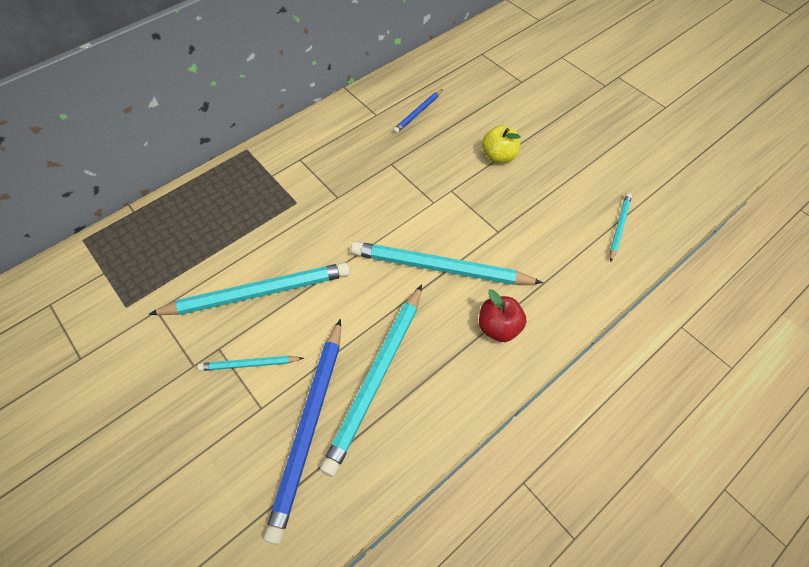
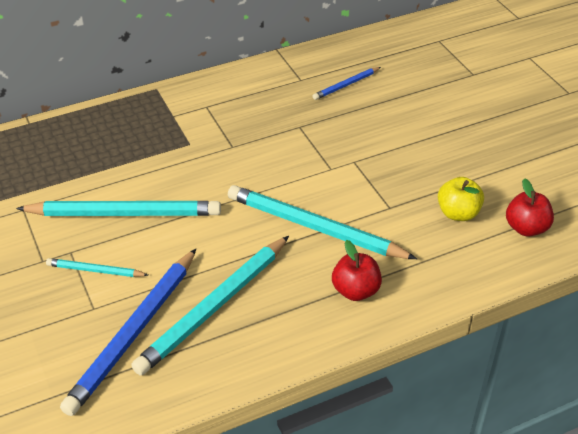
camera: 15 degrees right, 15 degrees down
yellow apple [482,125,521,163] -> yellow apple moved to [438,177,484,221]
turquoise pencil [610,193,632,262] -> red apple [506,178,554,237]

